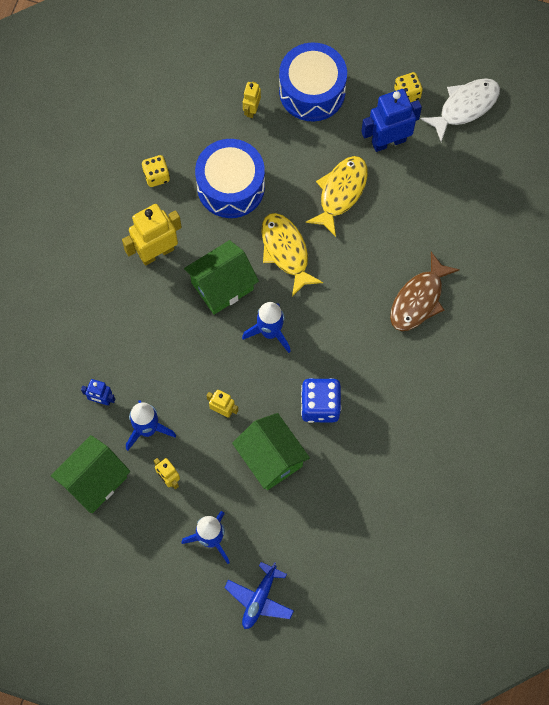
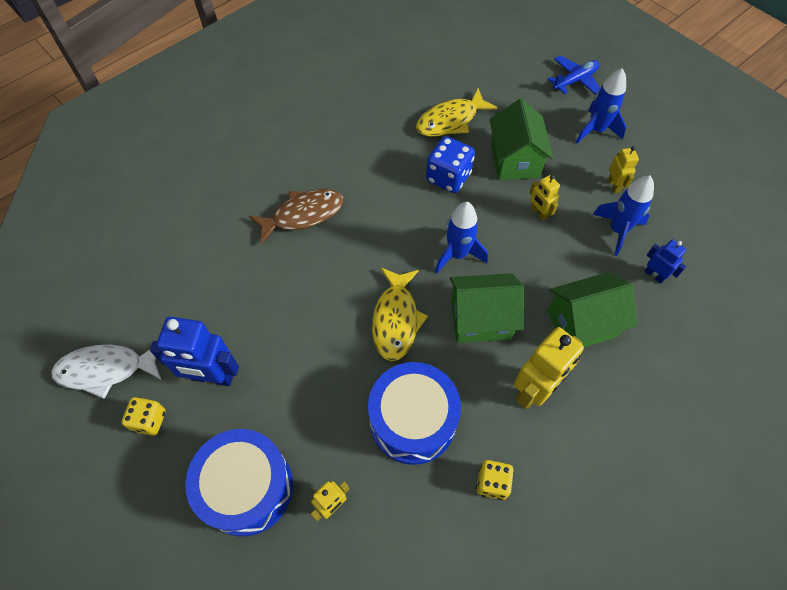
camera: 150 degrees left, 10 degrees down
green house [51,435,130,513] -> green house moved to [547,272,637,347]
yellow robot [122,204,182,266] -> yellow robot turned 45 degrees counterclockwise [514,327,584,409]
yellow fish [306,156,368,237] -> yellow fish moved to [416,88,497,137]

